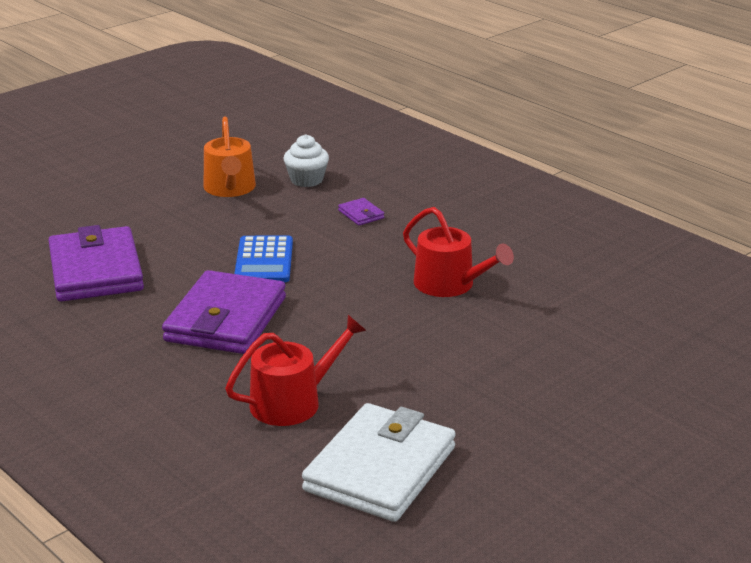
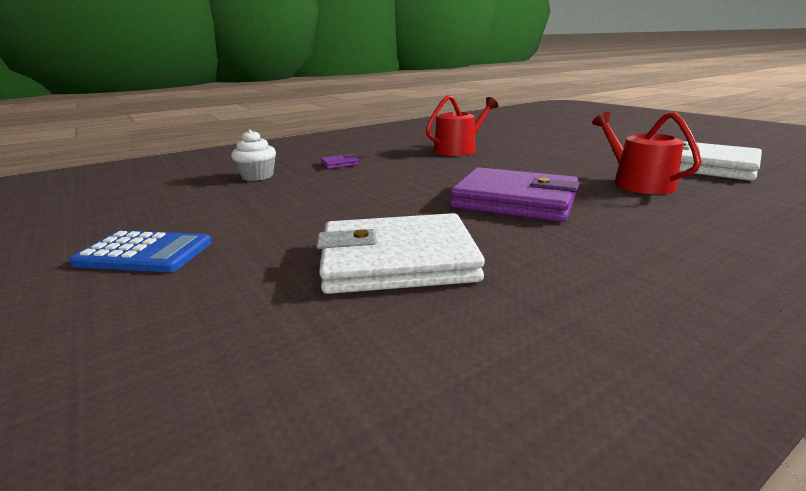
camera: 80 degrees left, 5 degrees down
purple wallet [48,225,144,302] -> white wallet [316,213,485,294]
orange watering can [204,116,256,197] -> none
blue calculator [234,235,293,282] -> blue calculator moved to [69,231,212,272]

